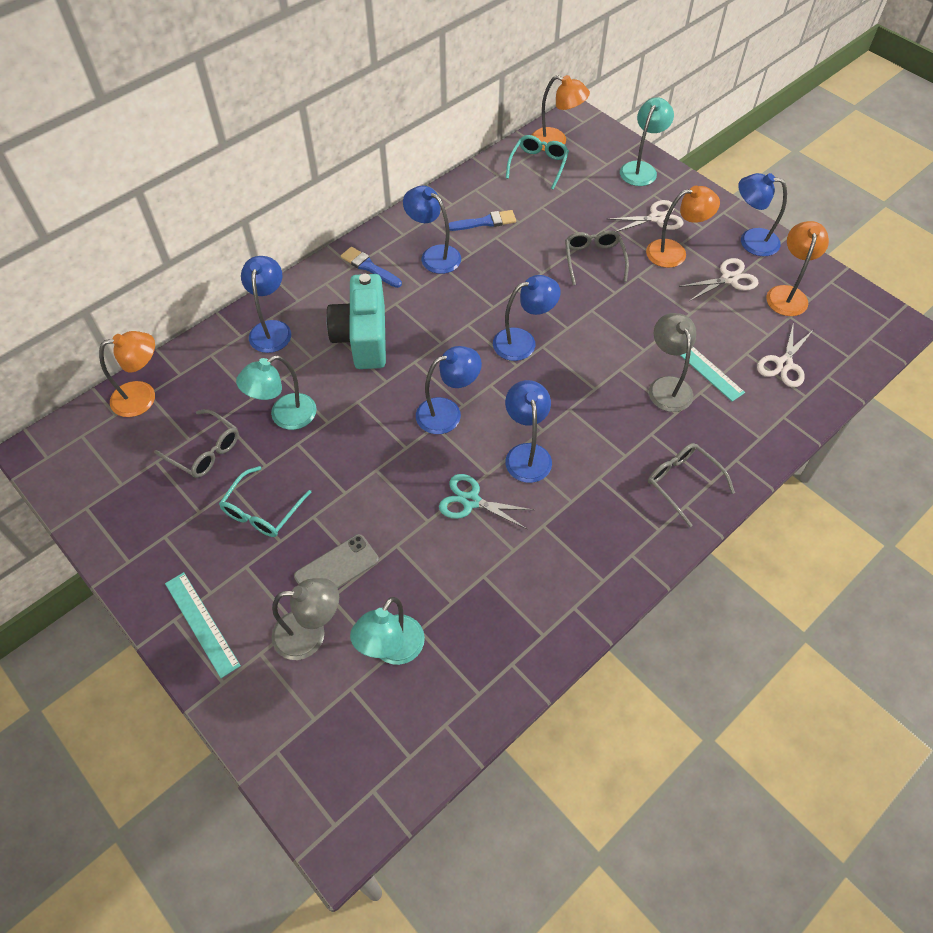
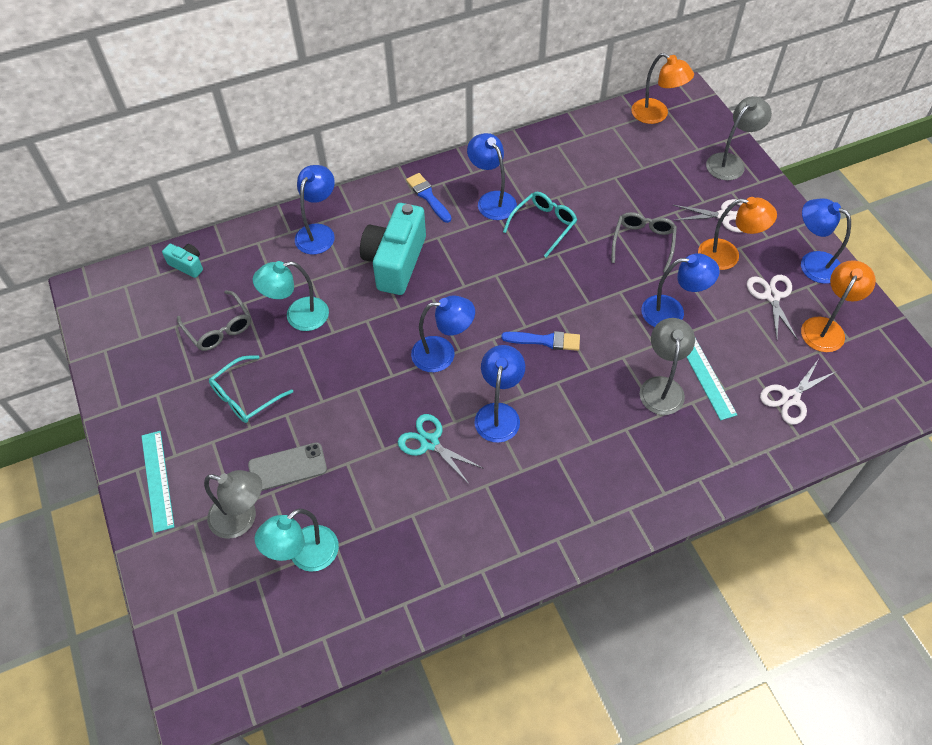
camera: 20 degrees right, 0 degrees up
orange lamp [99,331,155,417] -> turquoise camera [162,244,203,278]
blue brush [449,210,516,231] -> blue brush moved to [501,331,580,351]
blue lamp [493,275,561,361] -> blue lamp moved to [641,253,720,327]
turquoise glasses [506,135,569,190] -> turquoise glasses moved to [503,192,577,257]
turquoise lamp [620,97,674,186] -> grey lamp [706,96,772,180]
grey glasses [648,443,735,527] -> none
white scissors [679,258,758,301] -> white scissors turned 90 degrees counterclockwise [747,275,798,340]

